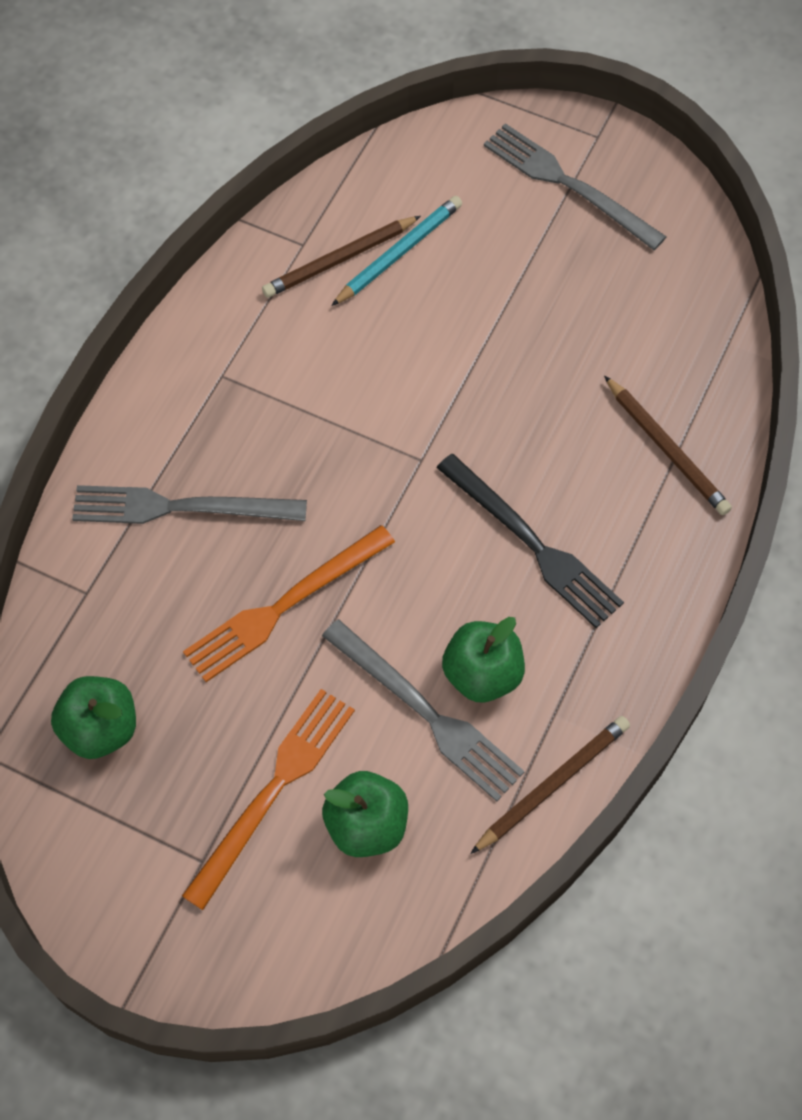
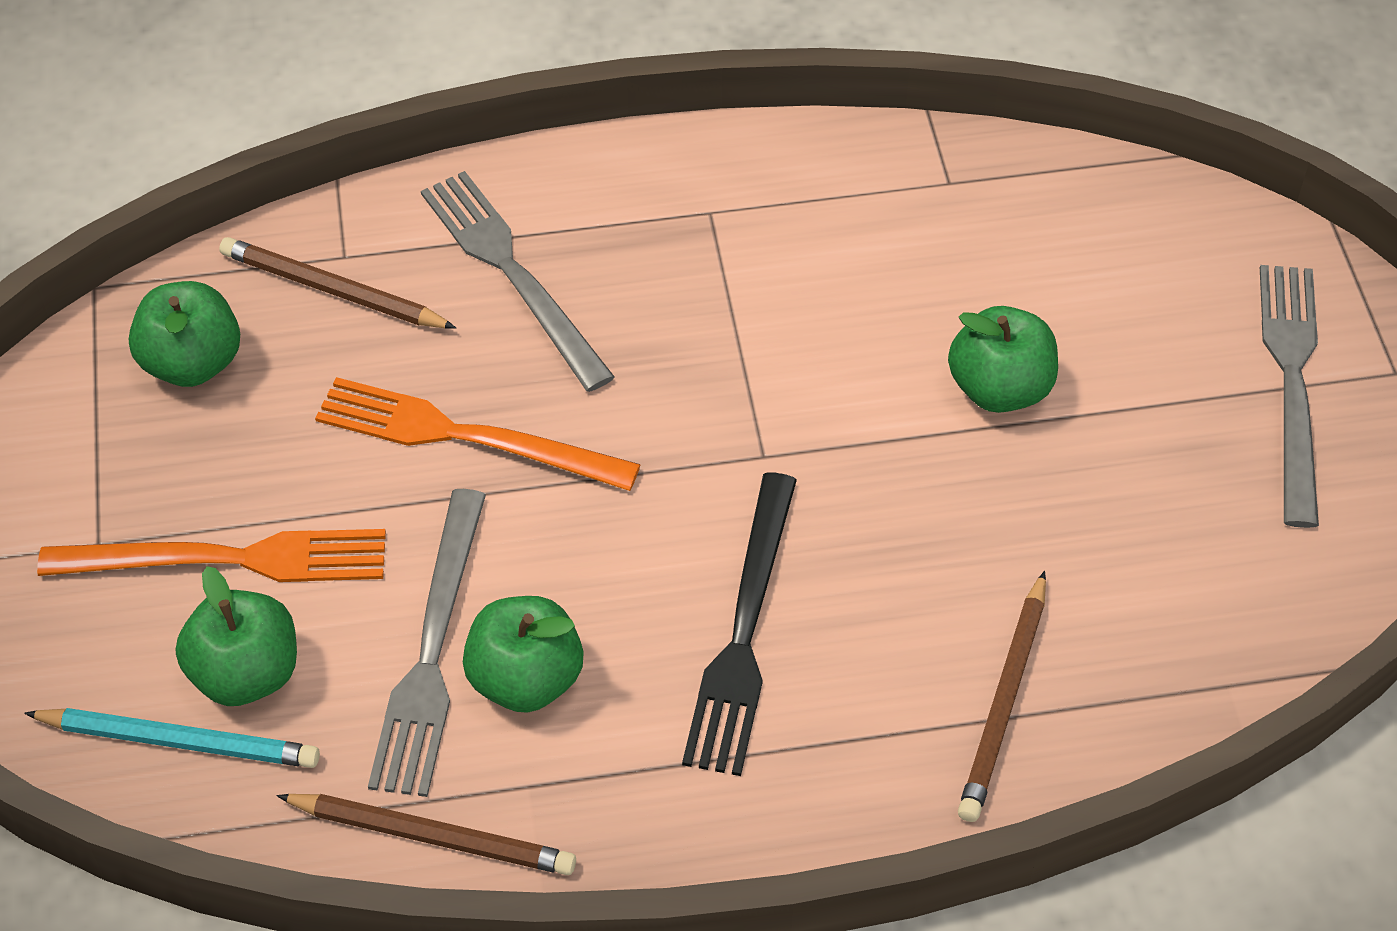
camera: 55 degrees right, 10 degrees down
brown pencil [262,216,421,298] -> brown pencil moved to [219,237,456,329]
turquoise pencil [331,196,462,306] -> turquoise pencil moved to [24,708,320,768]
none -> green apple [948,306,1058,413]

